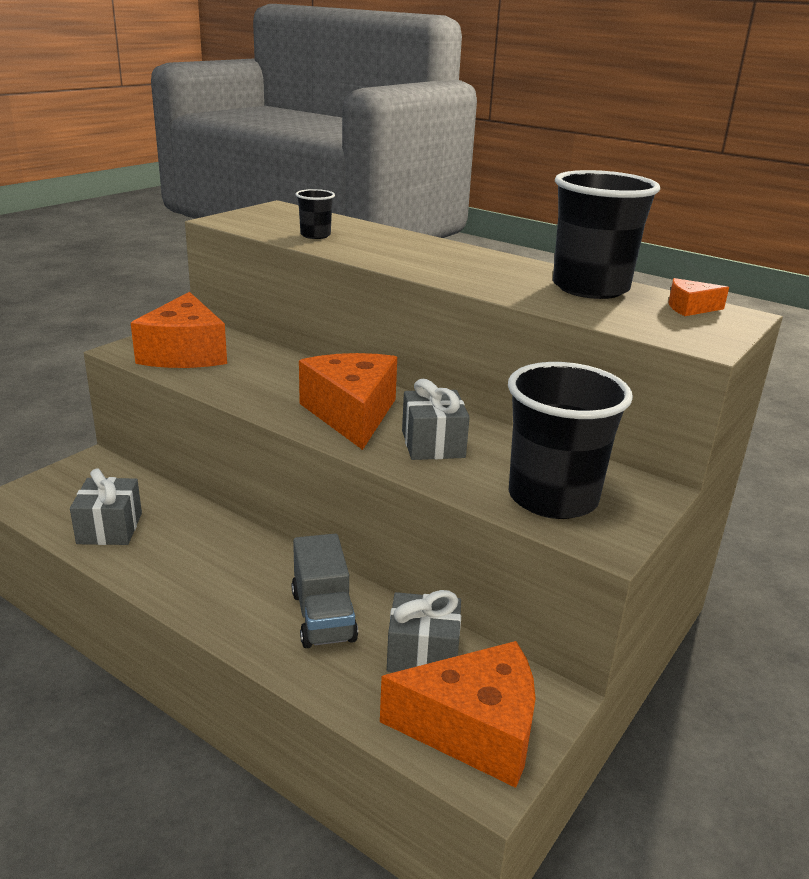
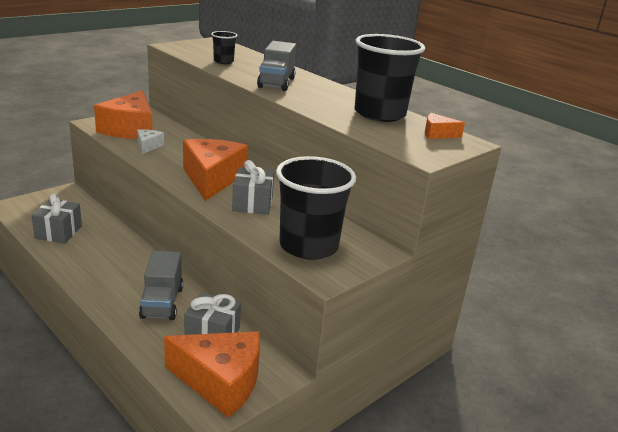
camera: 10 degrees right, 0 degrees up
none -> white cheese [137,129,164,154]
none -> grey truck [257,41,296,91]

